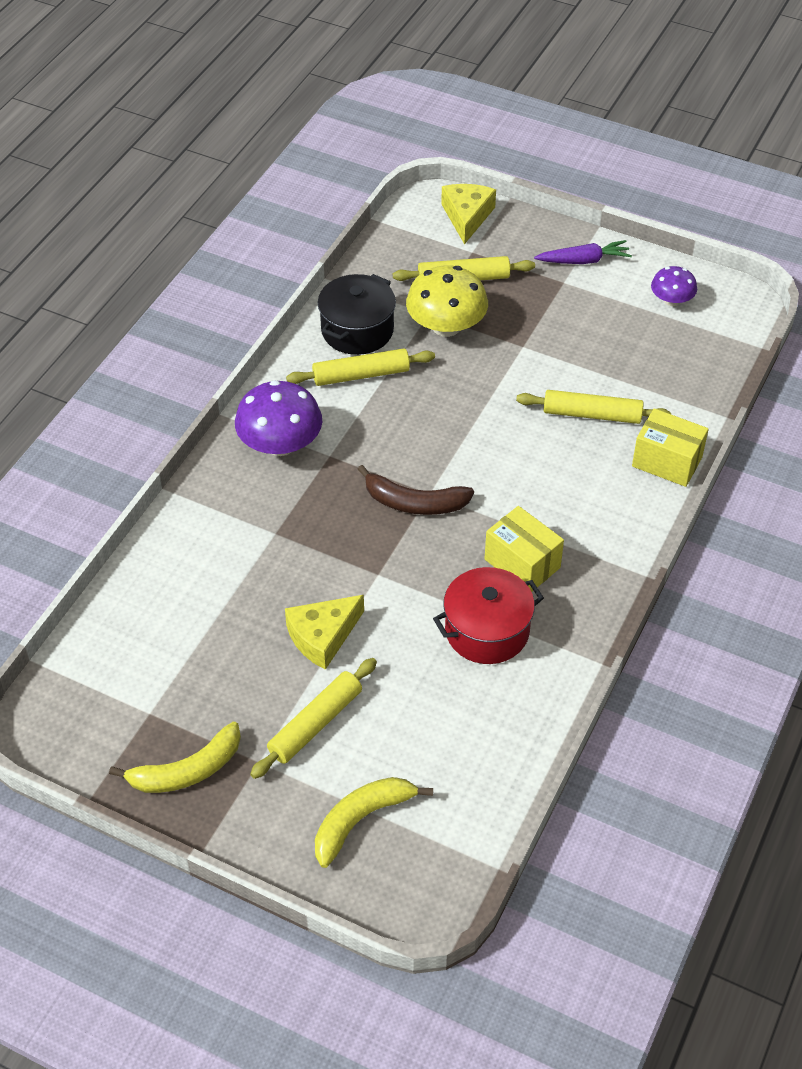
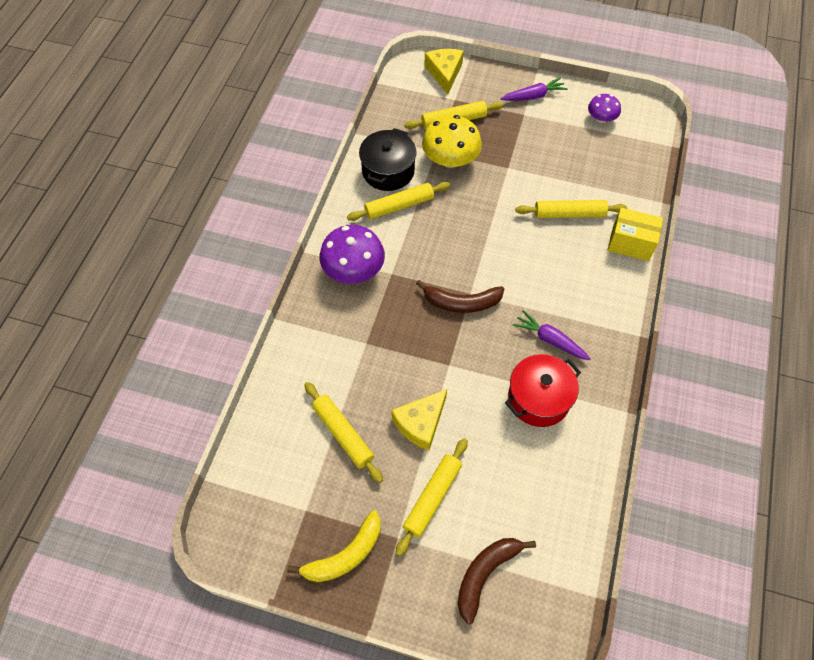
camera: 10 degrees left, 10 degrees up
yellow banana [315,777,433,868] -> brown banana [458,538,536,624]
yellow box [485,506,564,592] -> purple carrot [513,310,591,360]
none -> yellow rolling pin [304,382,383,483]

